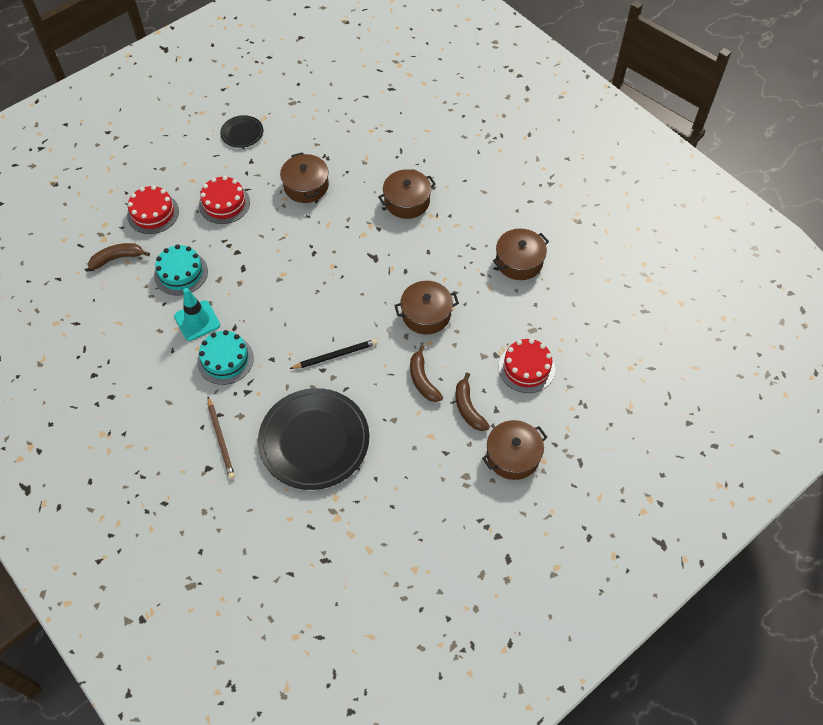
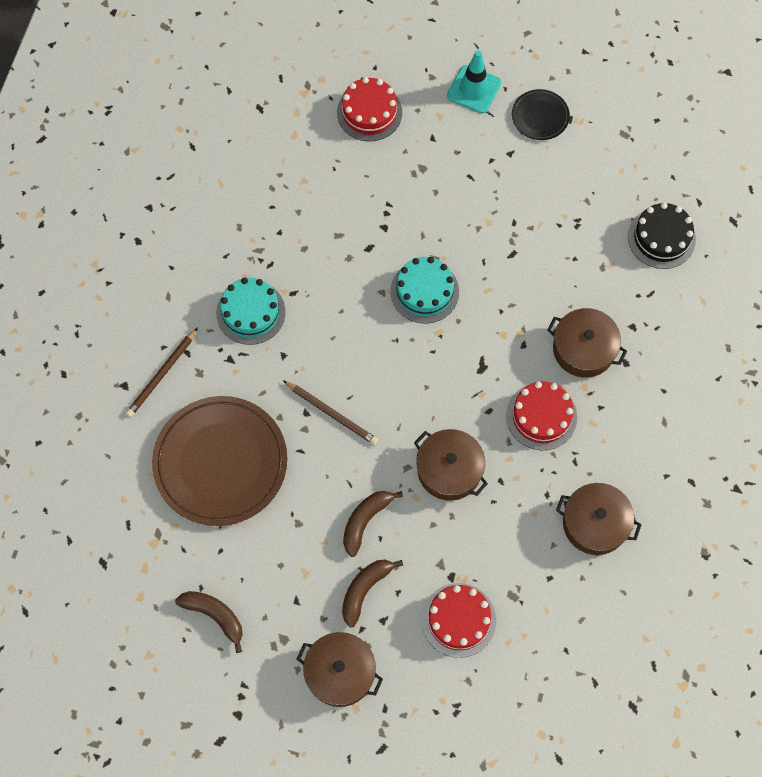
camera: 55 degrees right, 10 degrees up
brown banana [89,243,150,270] -> brown banana moved to [175,591,243,653]
turquoise cake [154,244,208,296] -> turquoise cake moved to [391,257,459,324]
turquoise traffic cone [174,288,220,341] -> turquoise traffic cone moved to [447,50,501,113]
red cake [199,176,250,224] -> red cake moved to [506,381,577,450]
black plate [258,388,370,490] -> brown plate [152,396,287,526]
brown pot [280,152,329,203] -> none
black pencil [290,339,377,369] -> brown pencil [283,380,378,445]
none -> black cake [628,202,696,269]

